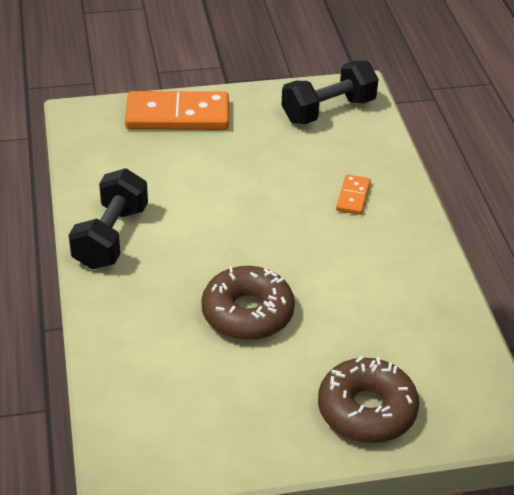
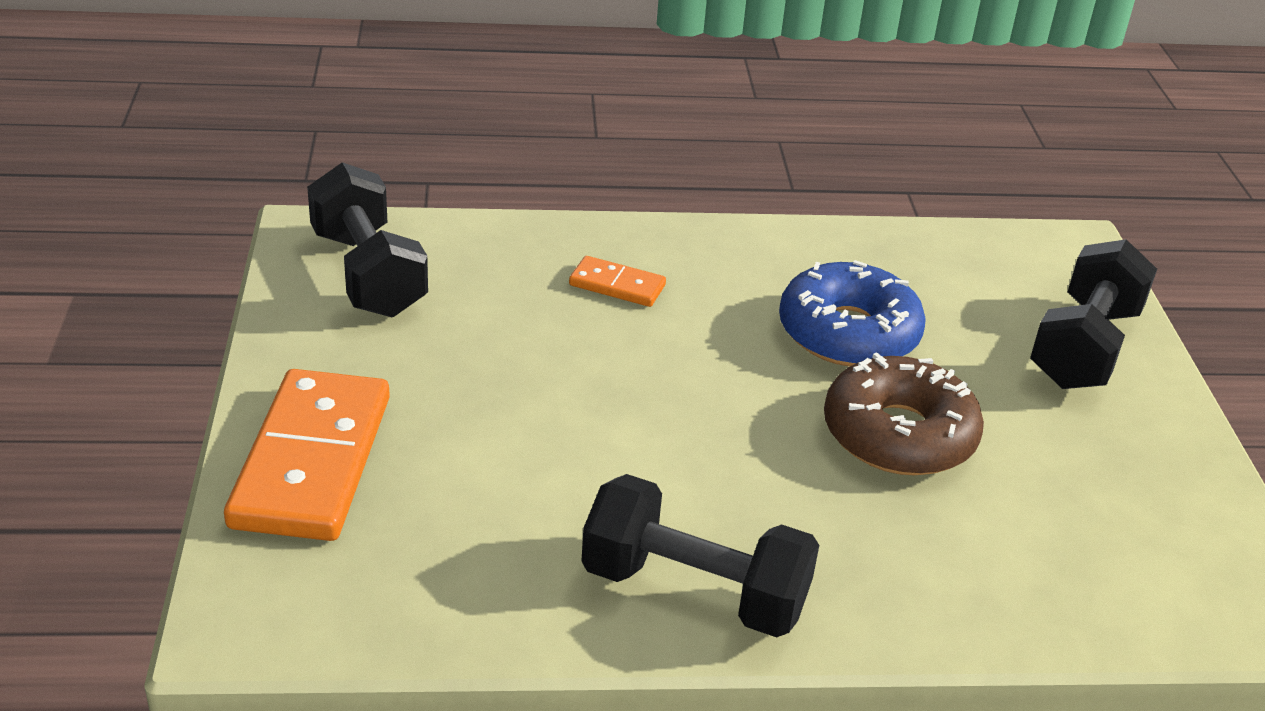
camera: 85 degrees left, 5 degrees down
brown donut [318,356,419,443] -> black dumbbell [1030,239,1157,389]
none -> blue donut [779,260,926,367]

